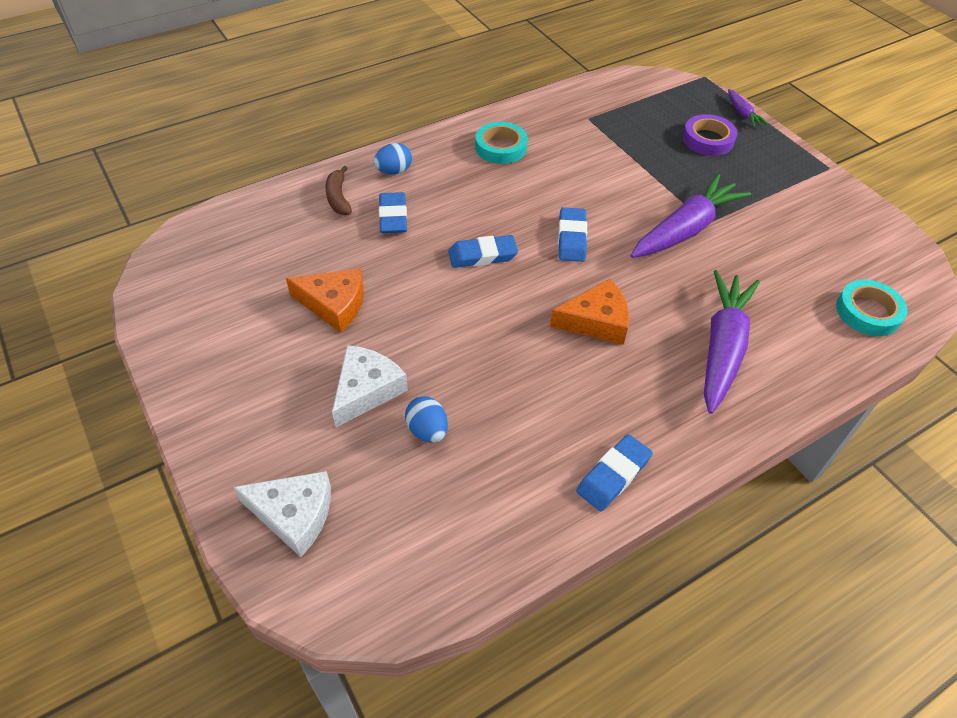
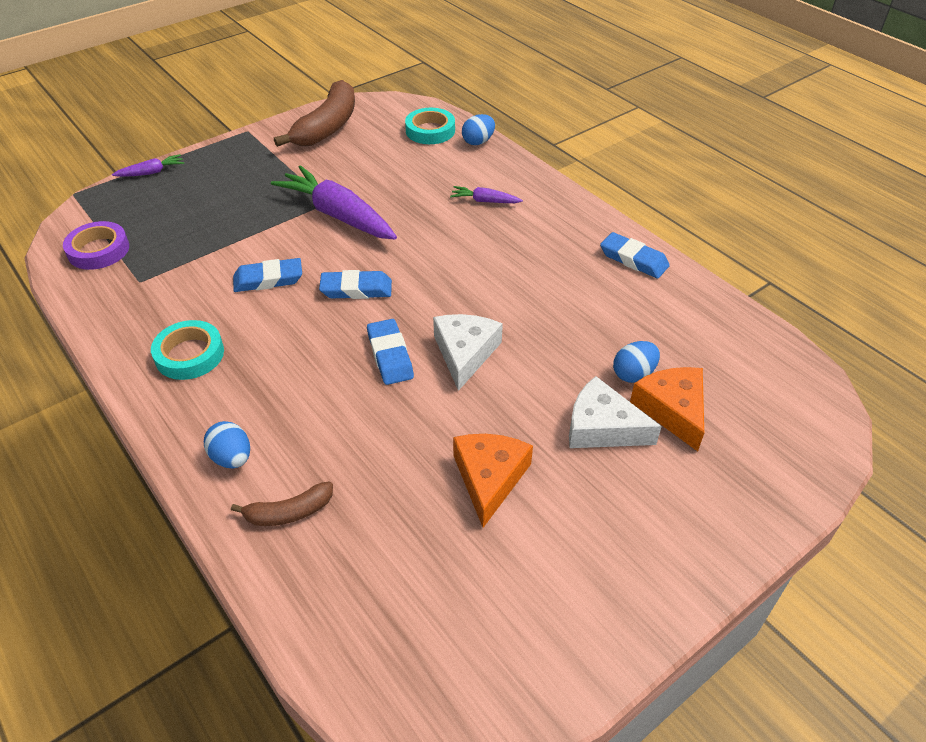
camera: 95 degrees left, 5 degrees down
white cheese [234,471,331,557] -> white cheese moved to [433,314,503,391]
blue eraser [379,192,407,233] -> blue eraser moved to [233,258,302,292]
orange cheese [550,279,629,345] -> orange cheese moved to [630,367,704,451]
purple tape [683,114,737,156] -> purple tape moved to [63,221,129,270]
purple carrot [704,270,760,414] -> purple carrot [450,186,523,203], size x0.46
none -> brown banana [274,80,355,147]
none -> blue egg [462,114,495,145]

